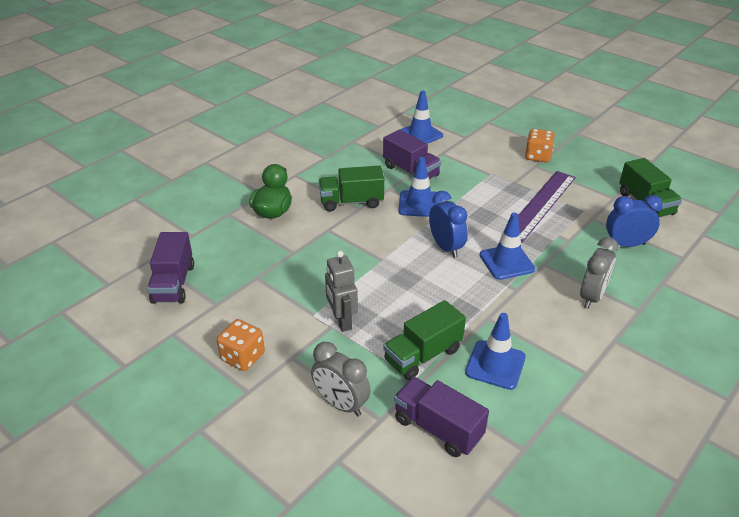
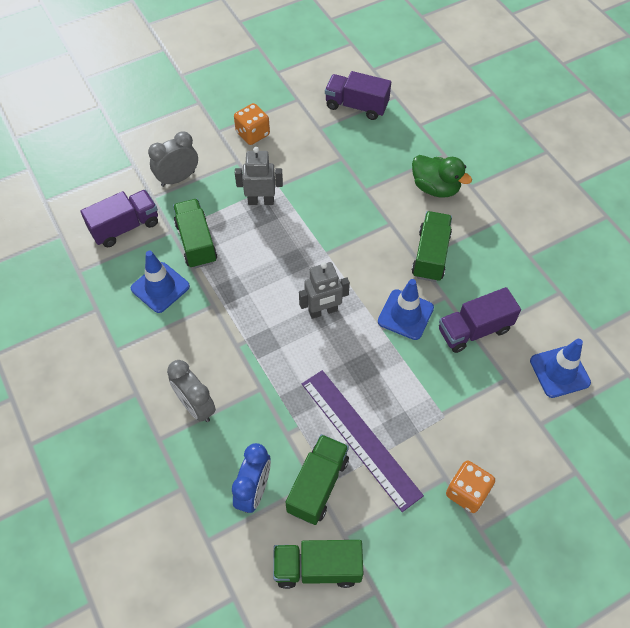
camera: 110 degrees right, 20 degrees up
blue clock [429,191,468,258] -> grey robot [299,262,350,319]
blue traffic cone [480,213,535,280] -> none
none -> green truck [286,434,349,525]

